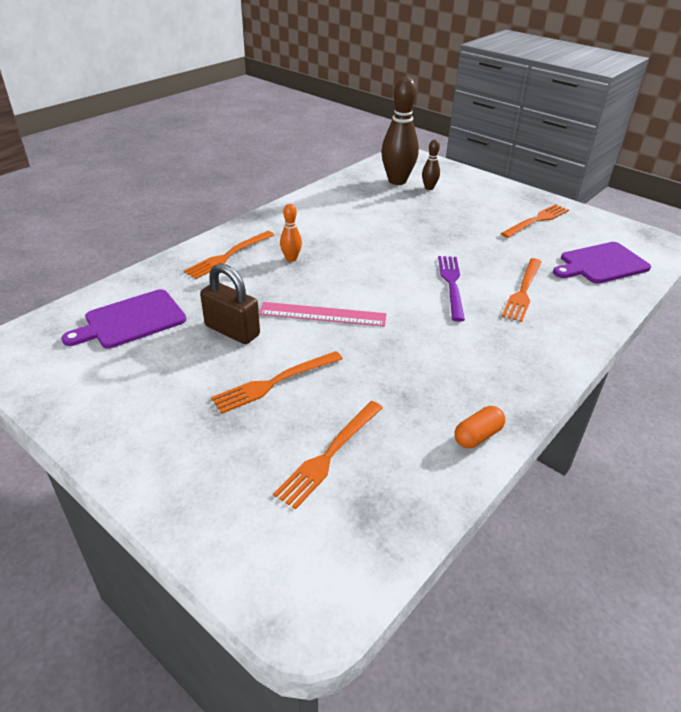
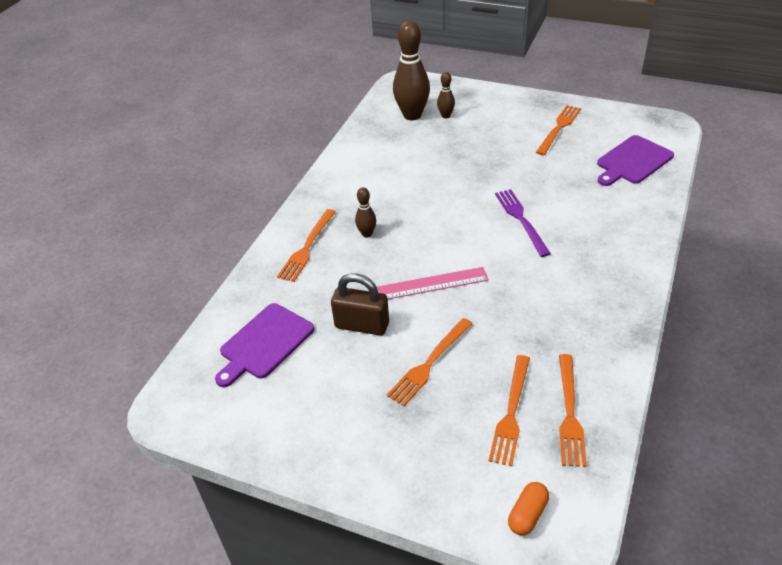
camera: 15 degrees left, 5 degrees up
orange bowling pin [280,204,302,262] -> brown bowling pin [355,187,376,237]
orange capsule [454,406,505,448] -> orange capsule moved to [508,482,549,536]
orange fork [501,258,542,322] -> orange fork moved to [559,354,587,467]

